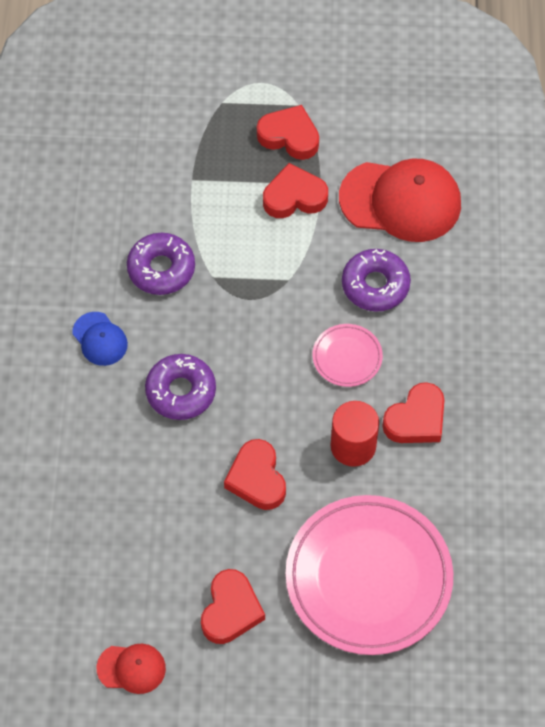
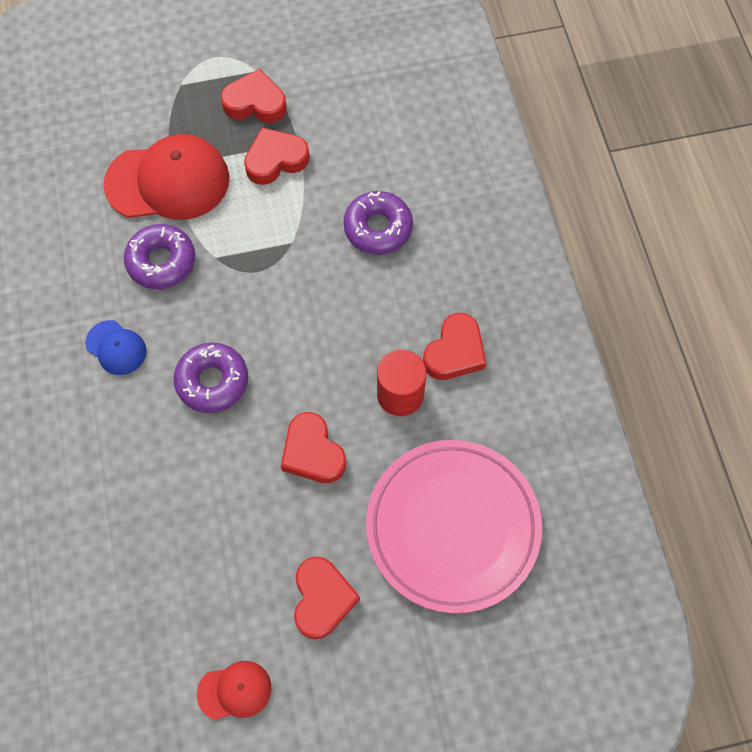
camera: 15 degrees left, 5 degrees up
pink plate [313,324,383,387] -> none
red cap [339,159,461,242] -> red cap moved to [103,134,229,220]

